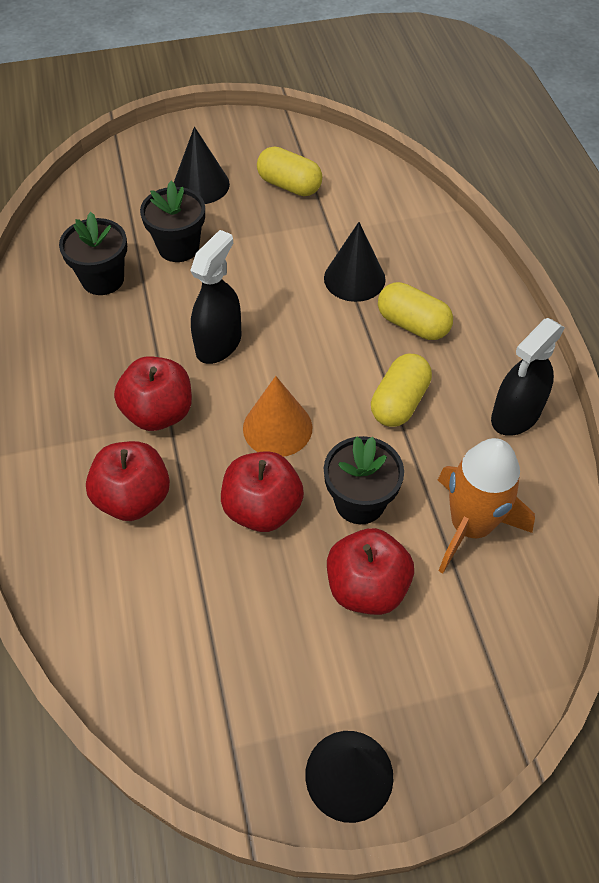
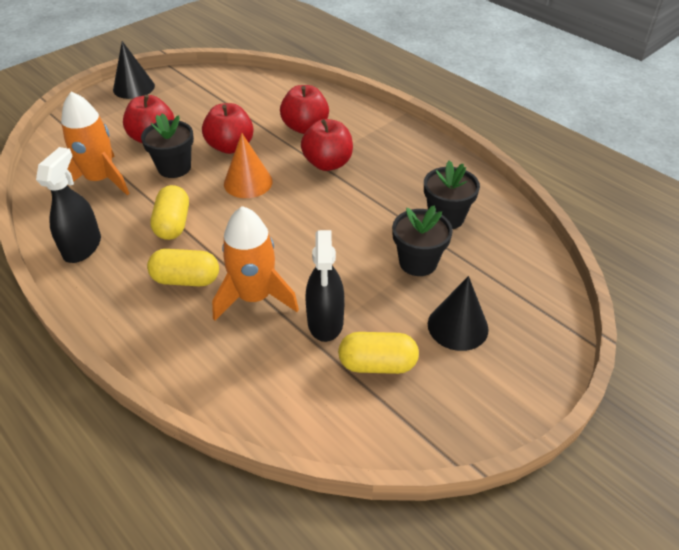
camera: 150 degrees right, 10 degrees down
black spray bottle [190,230,242,364] -> black spray bottle moved to [305,230,345,342]
black cone [324,222,386,302] -> orange rocket [212,206,299,321]

